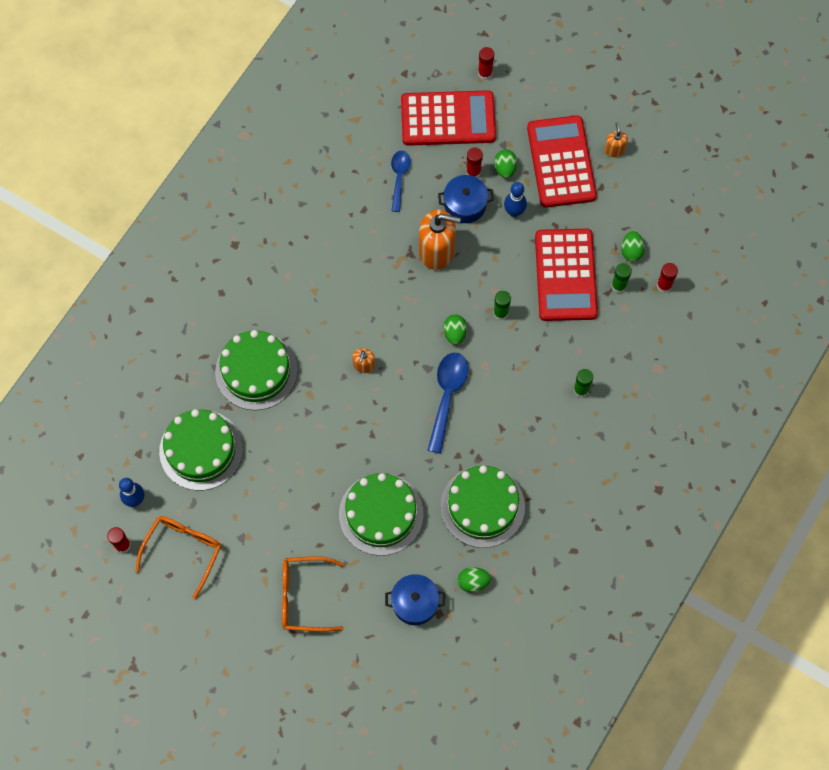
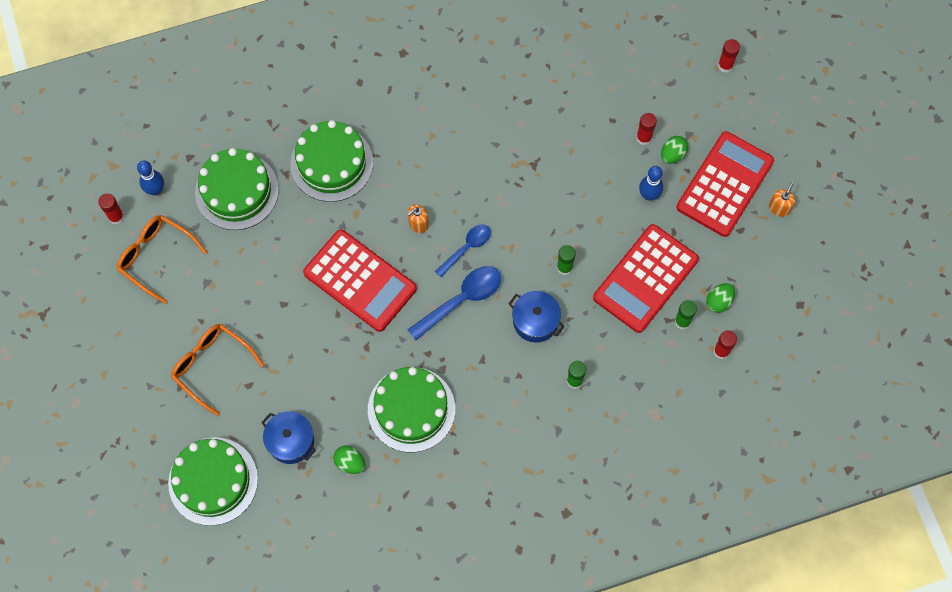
camera: 40 degrees right, 0 degrees up
orange glasses [136,516,221,599] -> orange glasses turned 120 degrees counterclockwise [117,215,207,304]
green cake [339,473,423,556] -> green cake moved to [168,437,258,526]
blue spoon [391,151,410,212] -> blue spoon moved to [435,224,491,277]
red calculator [401,90,496,146] -> red calculator moved to [303,230,417,332]
orange soap dispenser [419,209,461,270] -> none
blue pot [438,175,494,223] -> blue pot moved to [508,291,565,343]
green egg [444,314,467,345] -> none

